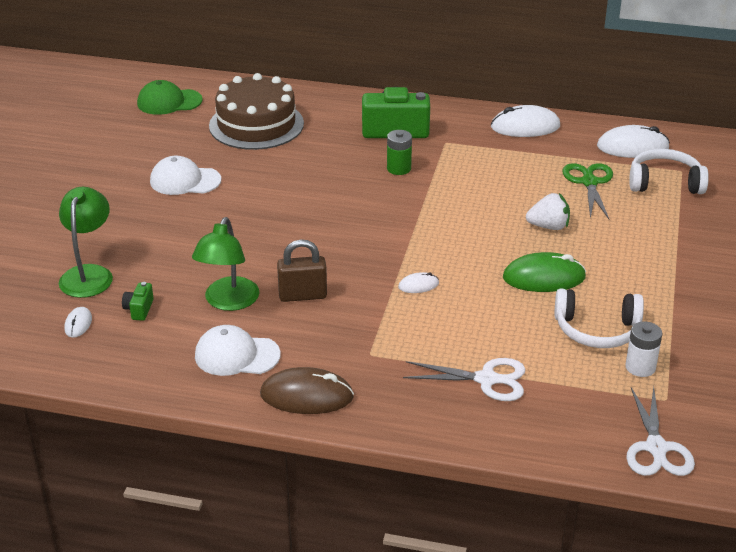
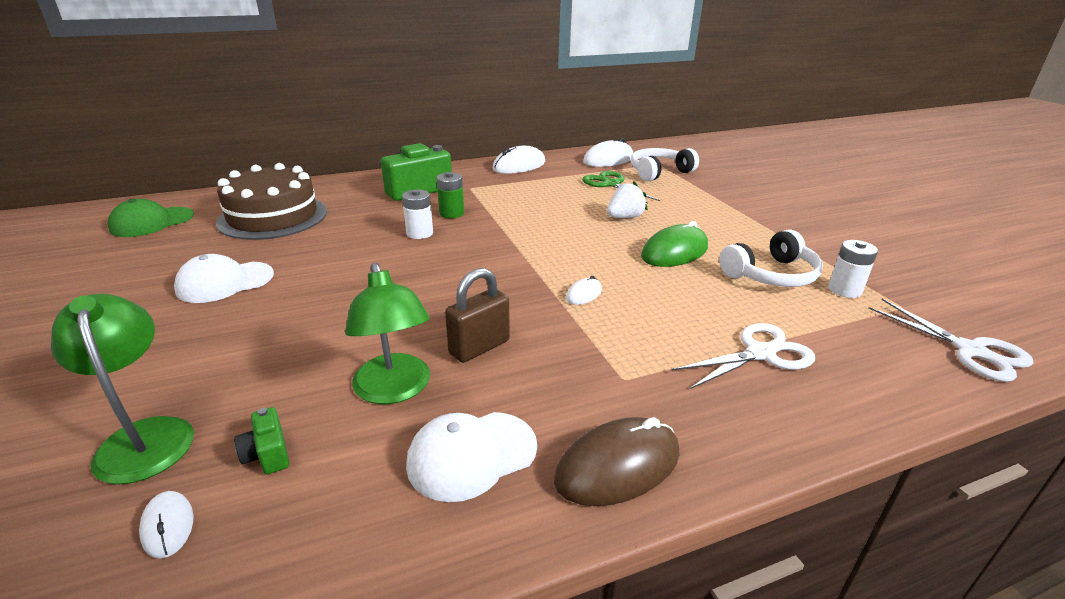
camera: 35 degrees left, 5 degrees down
none -> white battery [402,189,433,239]

